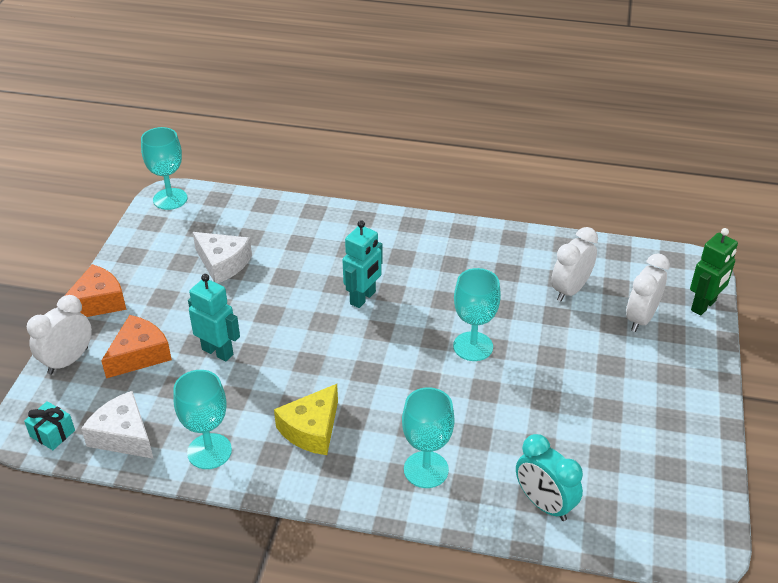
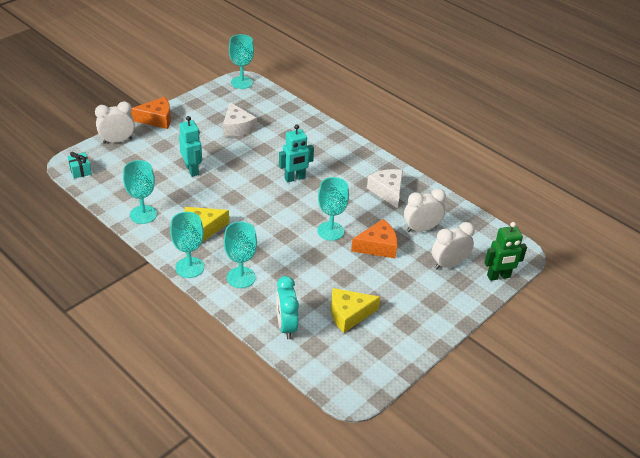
camera: 30 degrees right, 0 degrees up
white cheese [81,391,154,459] -> white cheese moved to [367,169,403,208]
orange cheese [101,315,172,378] -> orange cheese moved to [351,219,398,258]
none -> turquoise goblet [170,212,204,278]
none -> yellow cheese [331,288,380,333]

